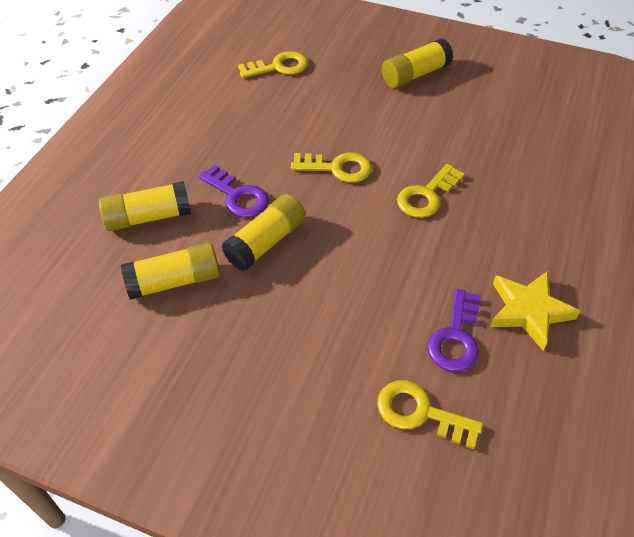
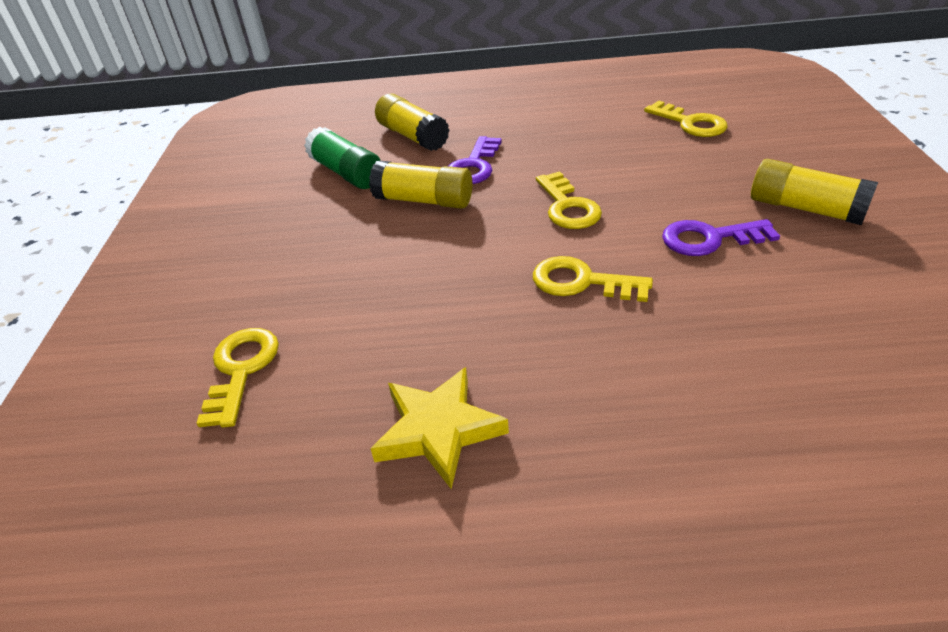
camera: 70 degrees right, 10 degrees down
yellow glue stick [121,243,220,300] -> green glue stick [304,127,381,189]
purple key [427,289,481,372] -> purple key moved to [662,219,780,256]

